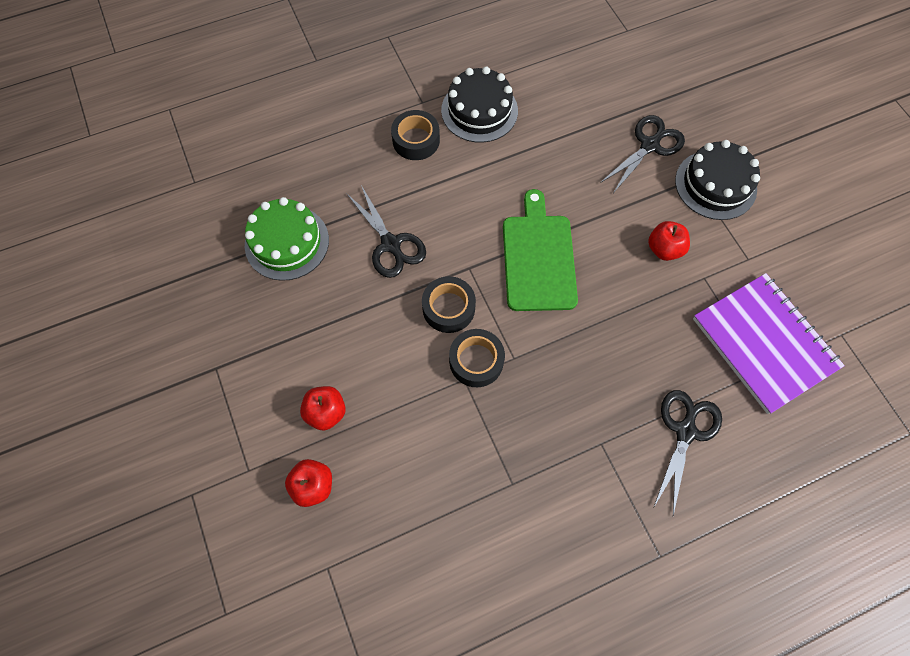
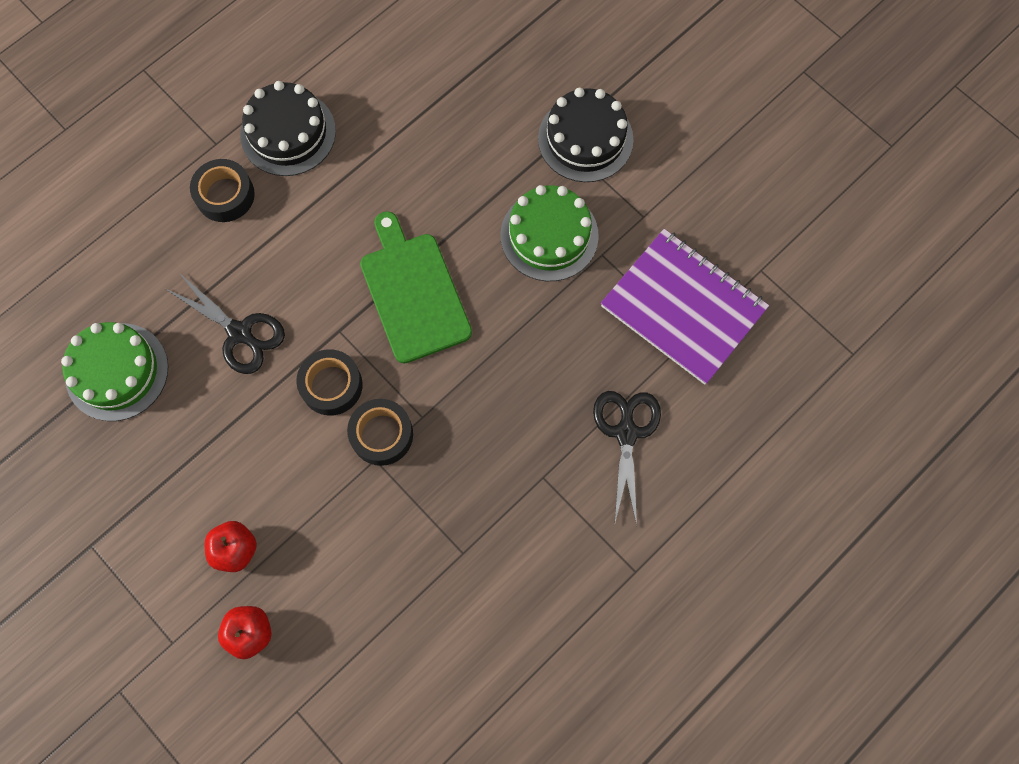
camera: 20 degrees left, 5 degrees up
black scissors [600,115,685,193] -> none
red apple [648,221,690,261] -> green cake [501,185,599,281]

